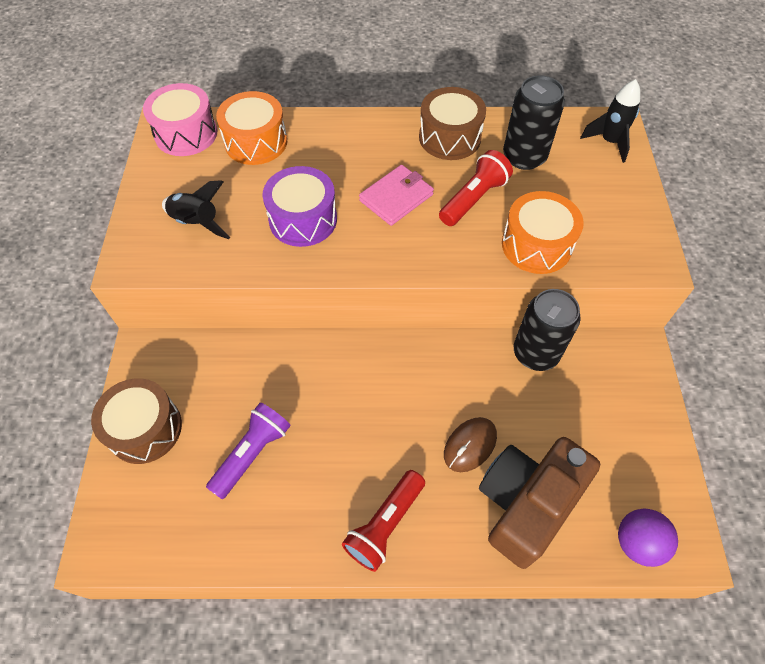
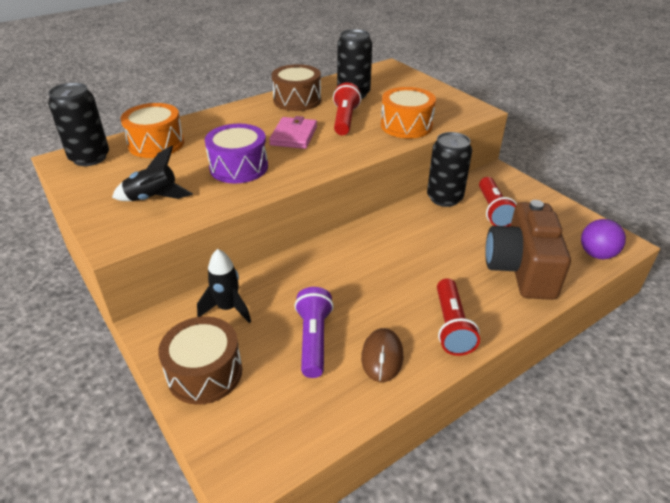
camera: 35 degrees left, 20 degrees down
pink drum [143,83,217,156] -> black can [48,82,109,166]
brown mouse [444,417,497,472] -> brown mouse moved to [361,328,403,382]
black rocket [580,79,640,163] -> black rocket moved to [197,249,251,323]
none -> red flashlight [479,177,517,226]

